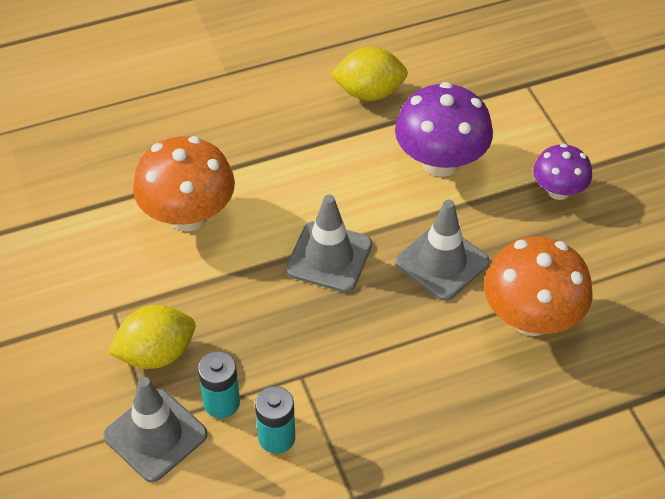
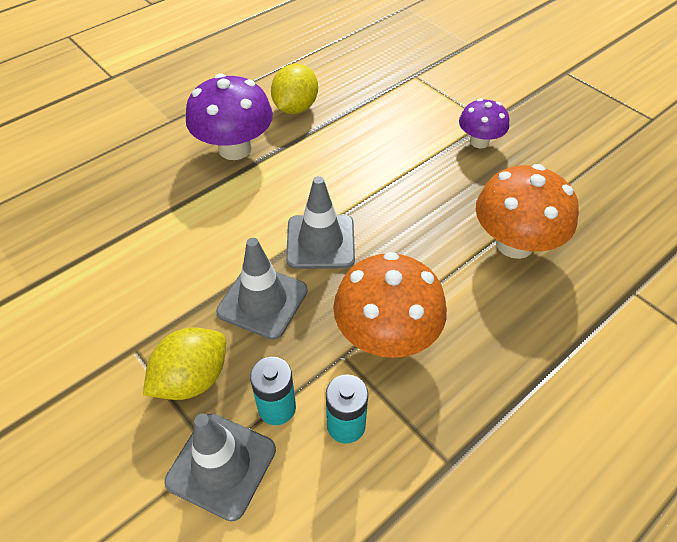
camera: 20 degrees left, 0 degrees up
orange mushroom [133,136,235,232] -> orange mushroom moved to [333,252,447,358]
yellow lemon [330,47,408,101] -> yellow lemon turned 45 degrees counterclockwise [271,64,318,114]
purple mushroom [395,82,493,177] -> purple mushroom moved to [186,73,273,160]
grey traffic cone [395,200,489,301] -> grey traffic cone moved to [216,238,308,340]

